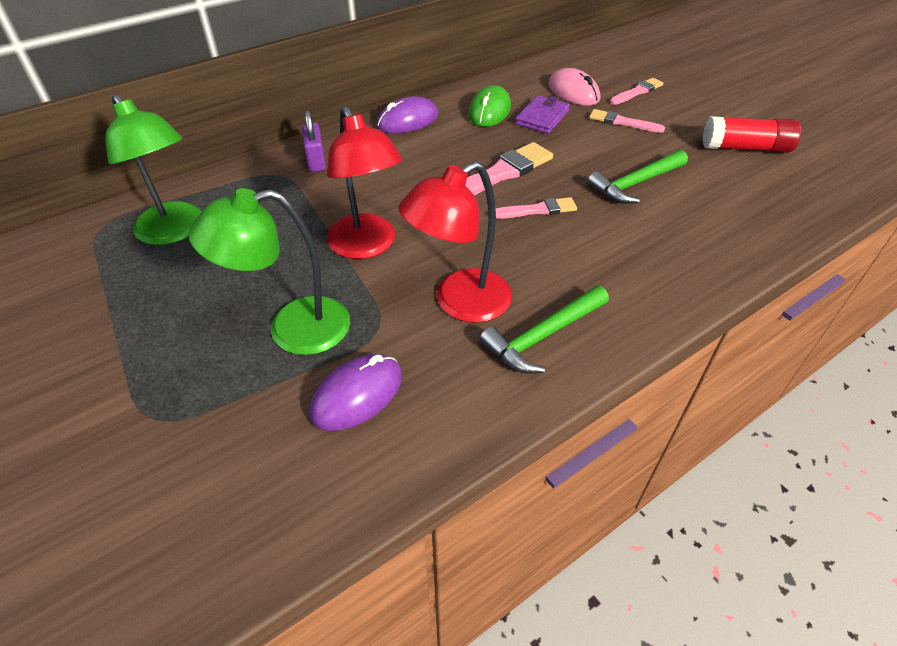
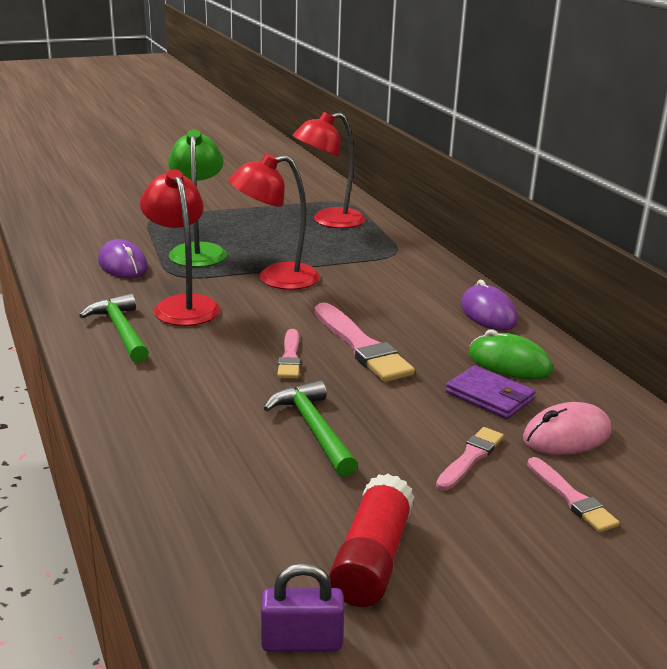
camera: 100 degrees right, 20 degrees down
green lamp [105,94,201,245] -> red lamp [292,112,365,228]
purple padlock [302,110,326,172] -> purple padlock moved to [261,563,344,651]

